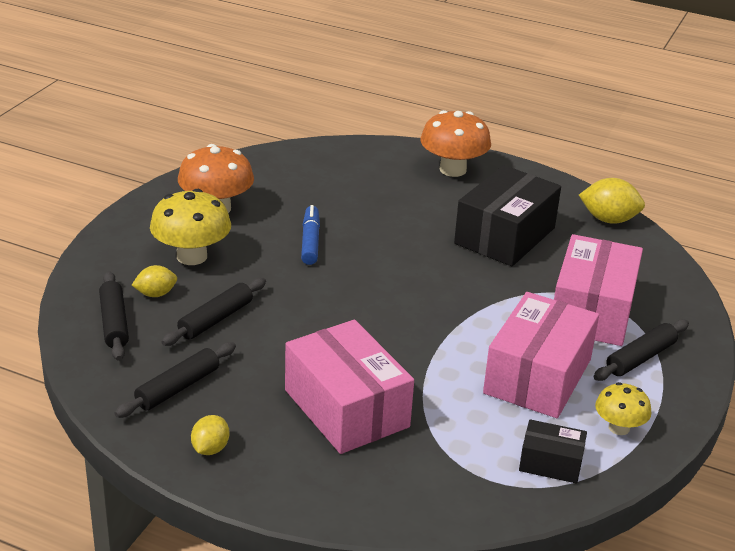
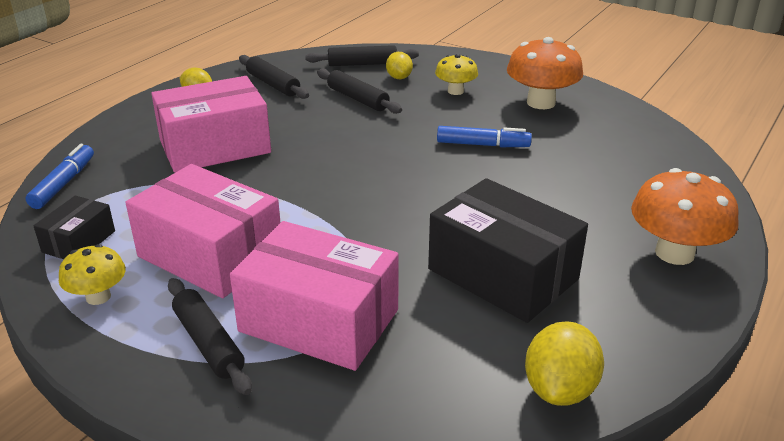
camera: 100 degrees right, 0 degrees up
yellow mushroom [150,189,231,265] -> yellow mushroom [435,54,478,95], size x0.59
none -> blue marker [26,144,94,209]

